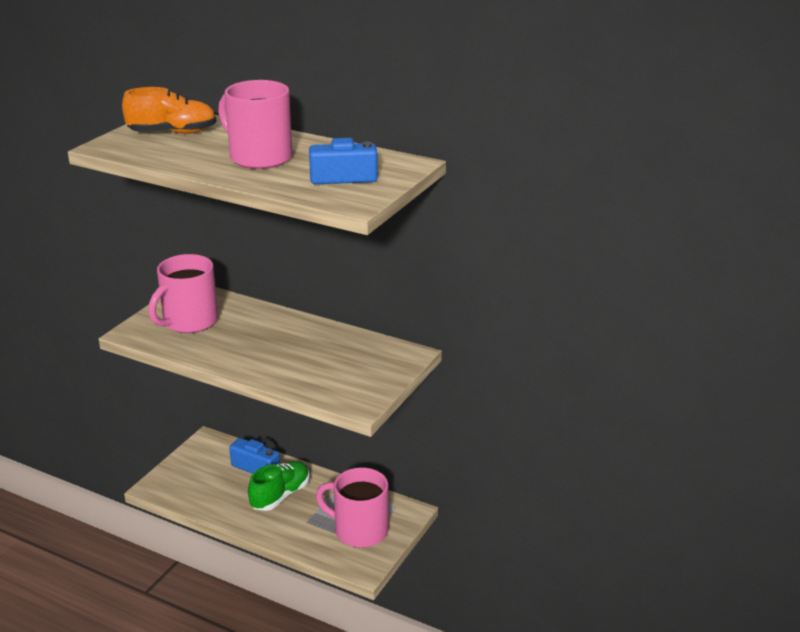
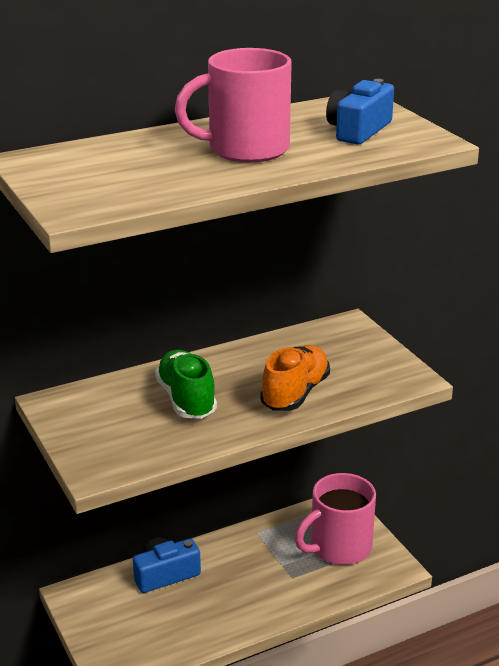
camera: 55 degrees left, 0 degrees up
orange shoe [122,87,217,134] -> orange shoe moved to [260,345,330,411]
pink mug [148,254,218,333] -> none
green shoe [248,461,310,511] -> green shoe moved to [155,350,217,419]

